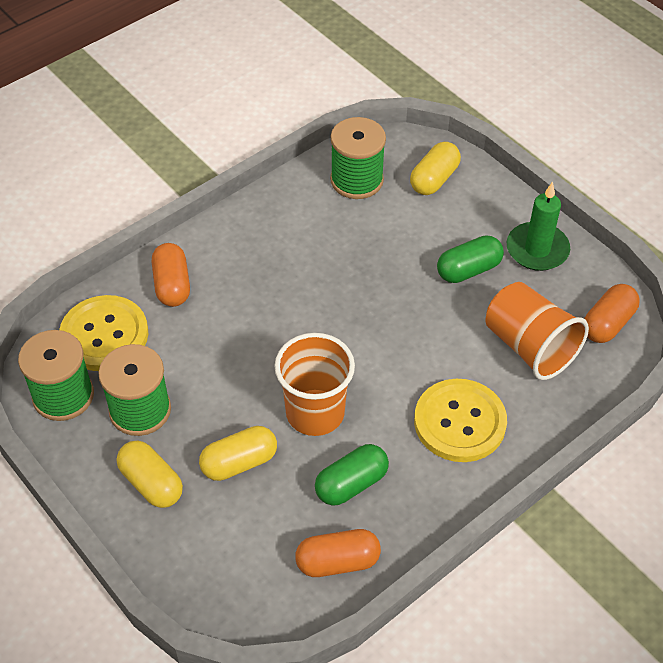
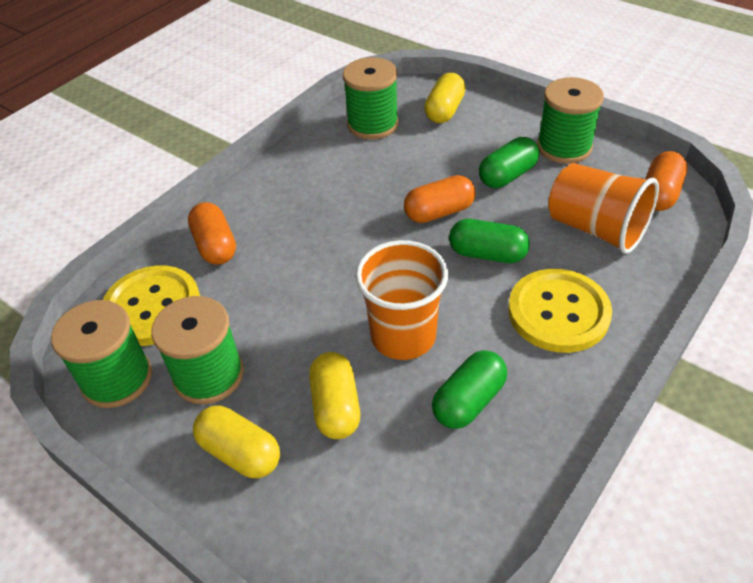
camera: 10 degrees left, 5 degrees down
yellow capsule [199,426,277,481] -> yellow capsule turned 60 degrees counterclockwise [309,352,360,439]
orange capsule [295,529,381,577] -> orange capsule moved to [404,175,475,223]
green candle [507,182,570,271] -> green spool [537,77,604,164]
none -> green capsule [449,219,530,263]

